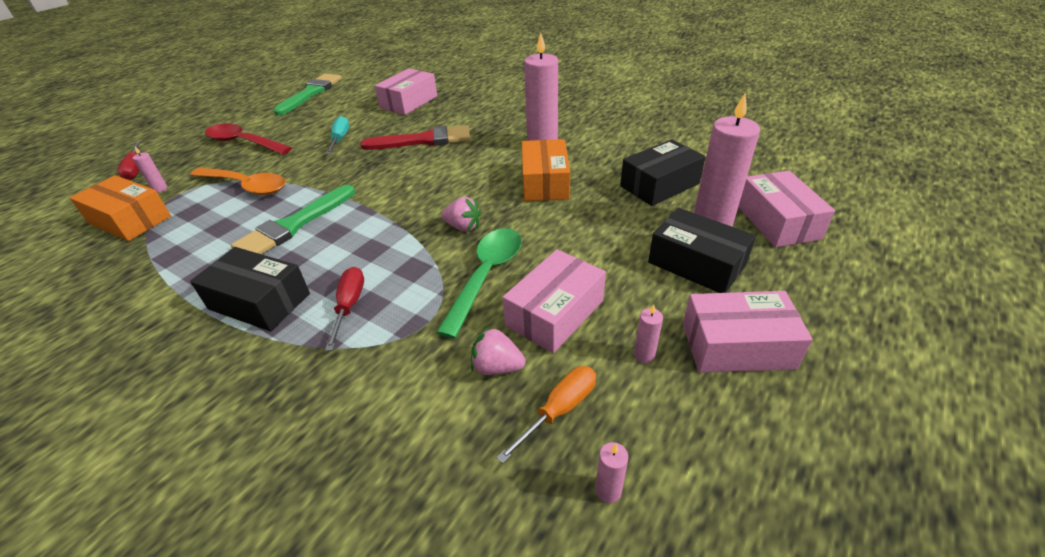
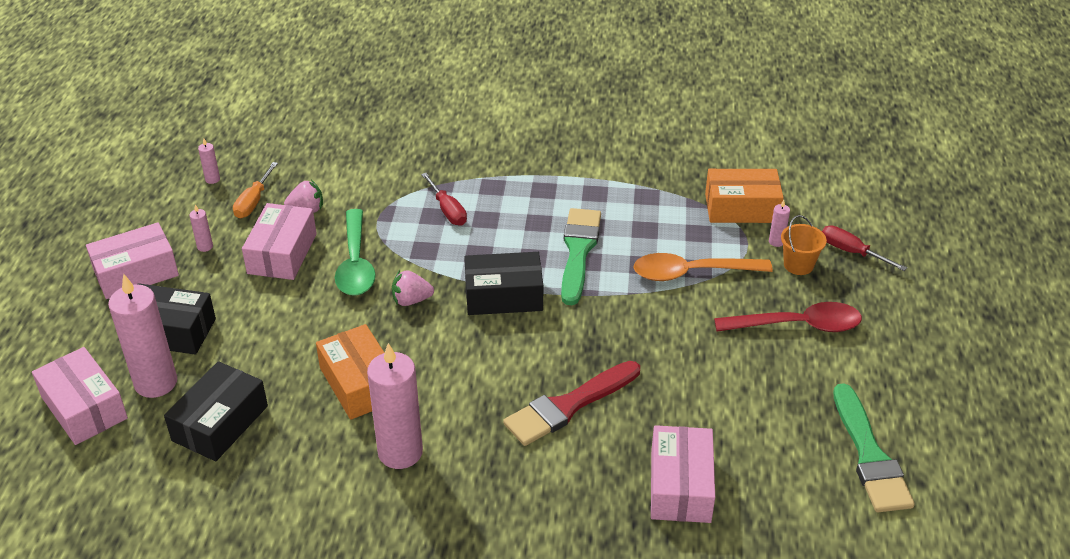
camera: 150 degrees right, 0 degrees up
black box [190,247,310,331] -> black box moved to [464,252,543,315]
turquoise screwdriver [326,116,349,155] -> none
none -> orange bucket [781,215,827,275]

